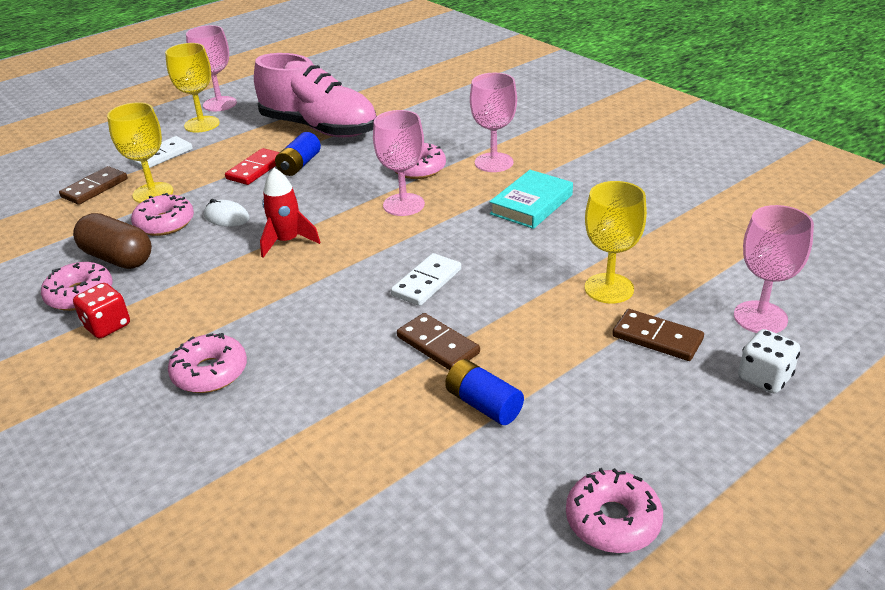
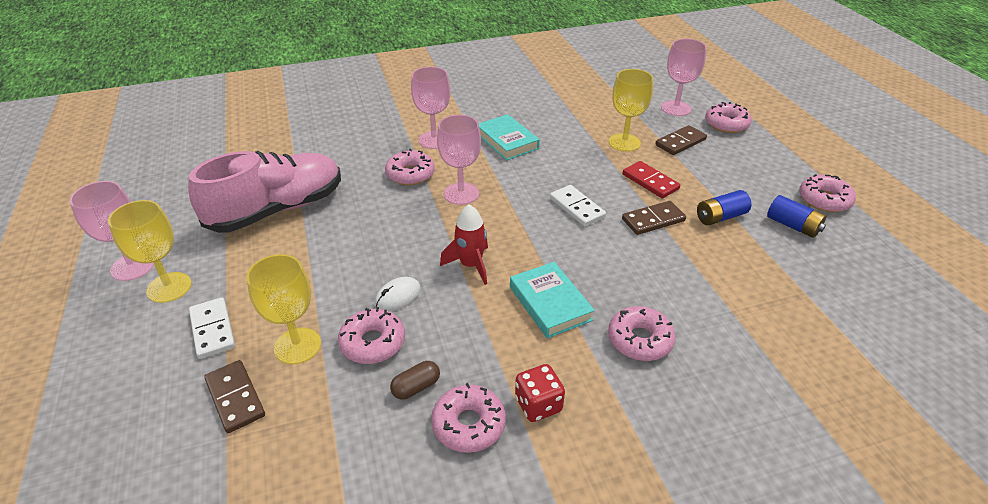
camera: 70 degrees left, 5 degrees up
brown capsule [73,213,152,269] -> brown capsule [390,361,440,400], size x0.53
red domino [225,148,280,185] -> red domino moved to [623,161,680,198]
blue battery [275,132,321,176] -> blue battery moved to [767,195,827,238]
white dice [738,329,800,394] -> pink donut [705,102,752,133]
none -> turquoise book [510,262,595,339]

